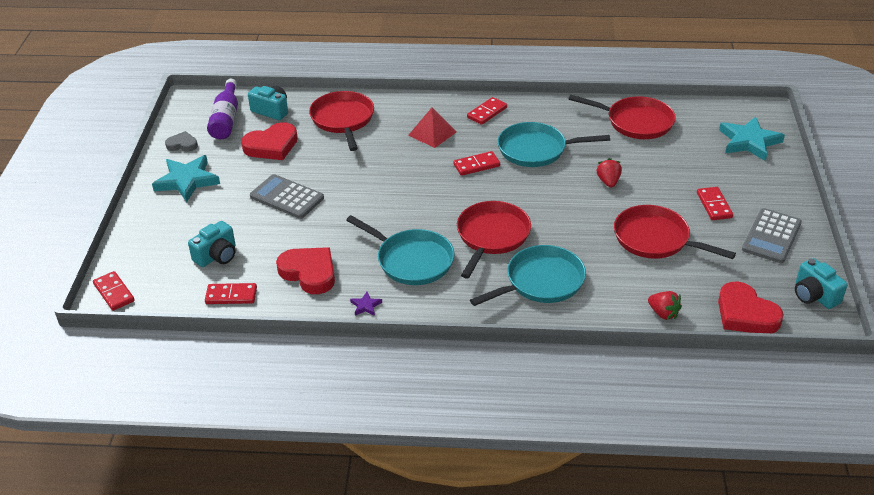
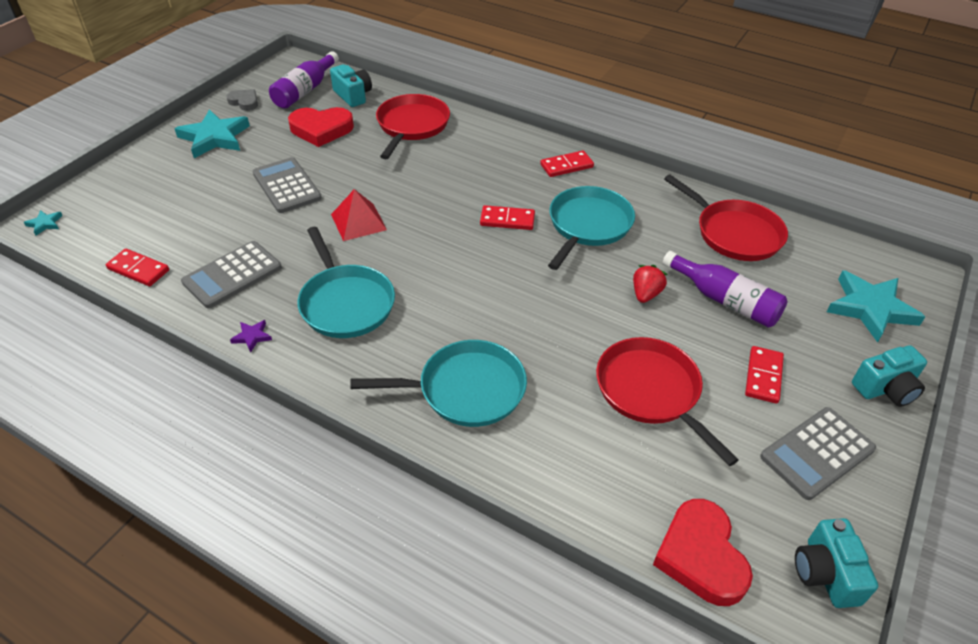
camera: 25 degrees right, 5 degrees up
red domino [93,271,135,311] -> turquoise star [24,210,63,235]
turquoise camera [188,221,236,267] -> turquoise camera moved to [852,345,927,407]
red heart [276,247,335,294] -> grey calculator [181,241,282,308]
red pyramid [409,108,457,148] -> red pyramid moved to [331,189,387,241]
red pan [457,201,531,279] -> none
turquoise pan [498,122,610,167] -> turquoise pan turned 90 degrees clockwise [548,186,635,270]
red strawberry [648,291,682,320] -> none
none -> purple bottle [662,251,788,327]

